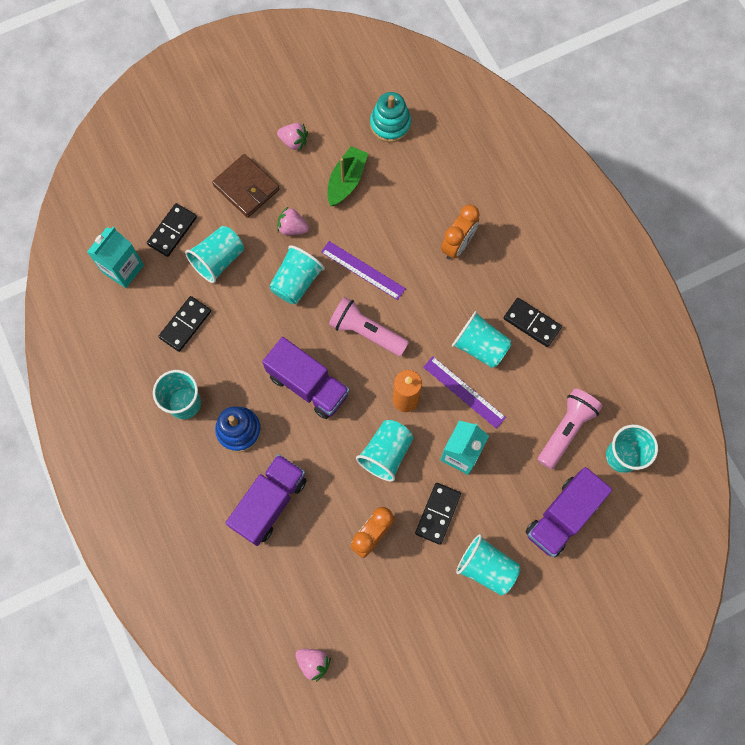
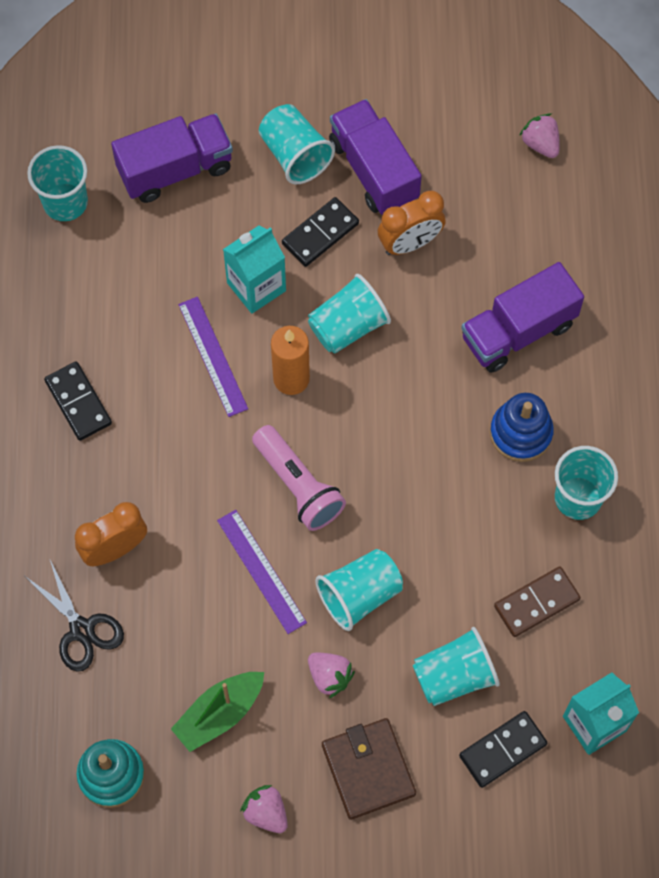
camera: 155 degrees left, 5 degrees down
black domino [158,296,211,352] -> brown domino [494,567,581,637]
purple truck [262,337,350,419] -> purple truck moved to [329,99,422,215]
turquoise cup [452,311,512,368] -> none
pink flashlight [538,389,603,469] -> none
none -> black scissors [25,560,124,672]

